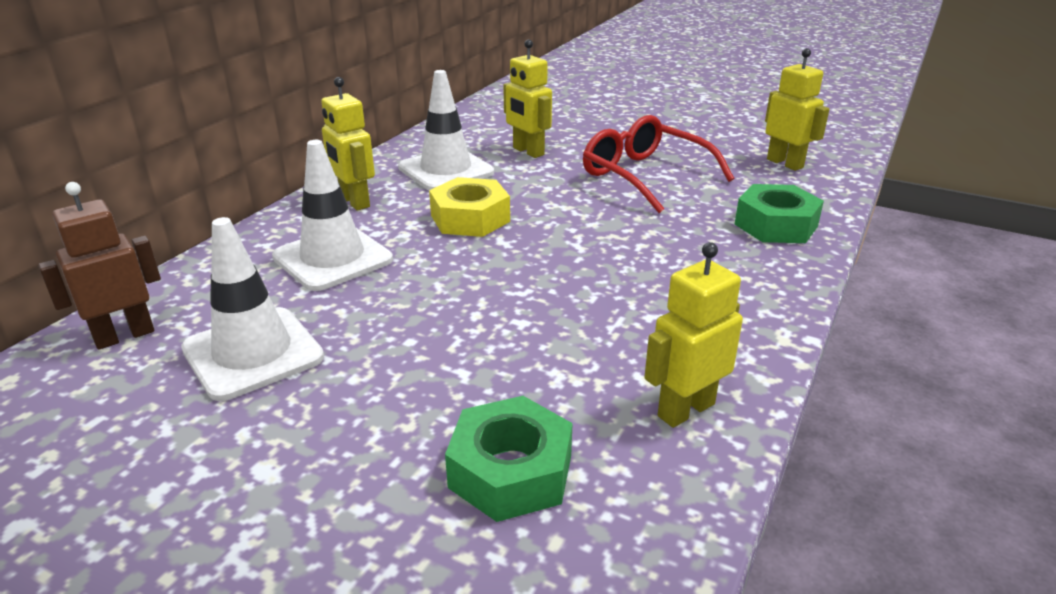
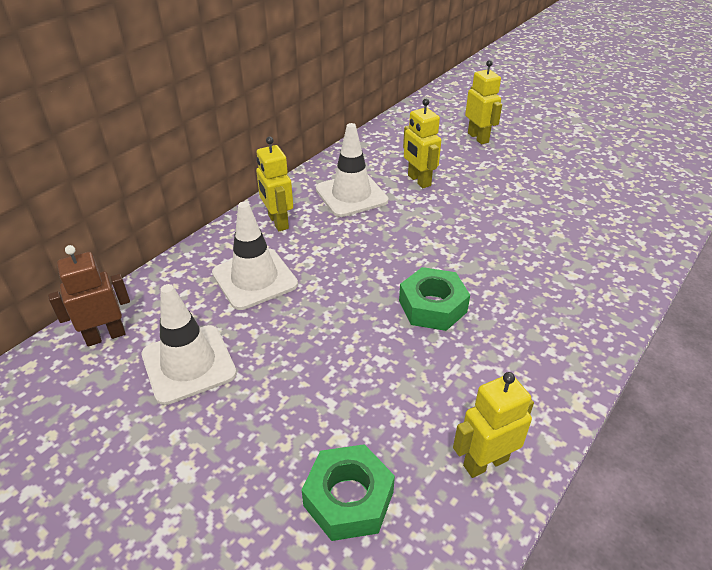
camera: 10 degrees right, 10 degrees up
yellow nut [429,177,510,237] -> none
red glasses [583,115,734,213] -> none
green nut [734,184,824,243] -> green nut moved to [399,267,470,331]
yellow robot [765,48,830,171] -> yellow robot moved to [465,60,502,144]

